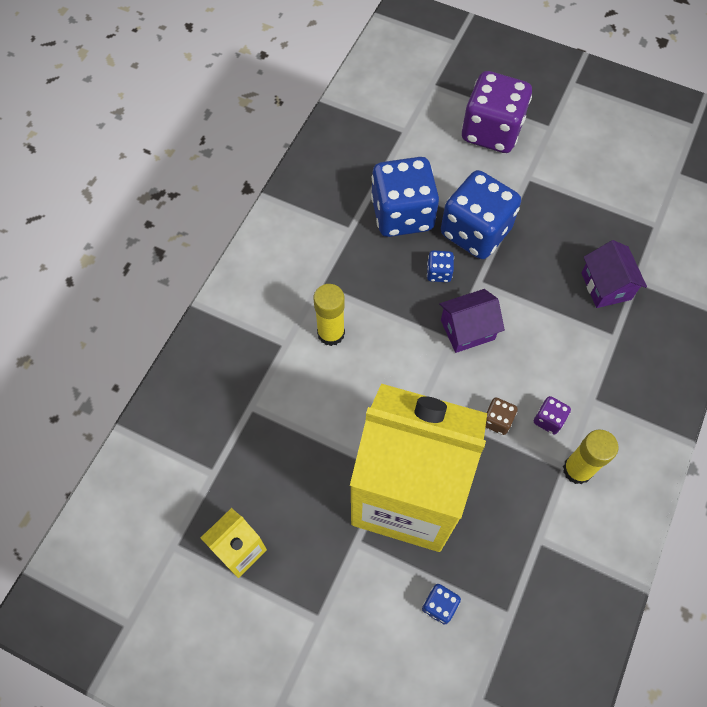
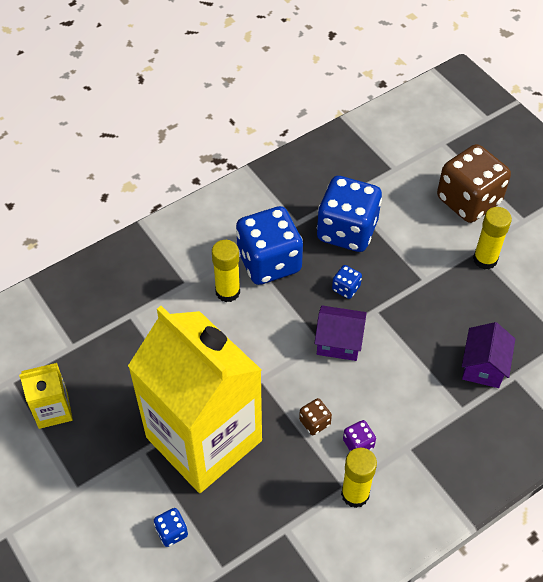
camera: 30 degrees right, 10 degrees down
blue dice [441,170,521,259] -> blue dice moved to [236,206,303,285]
purple dice [462,71,532,153] -> brown dice [437,144,511,223]
none -> yellow glue stick [473,207,512,270]

